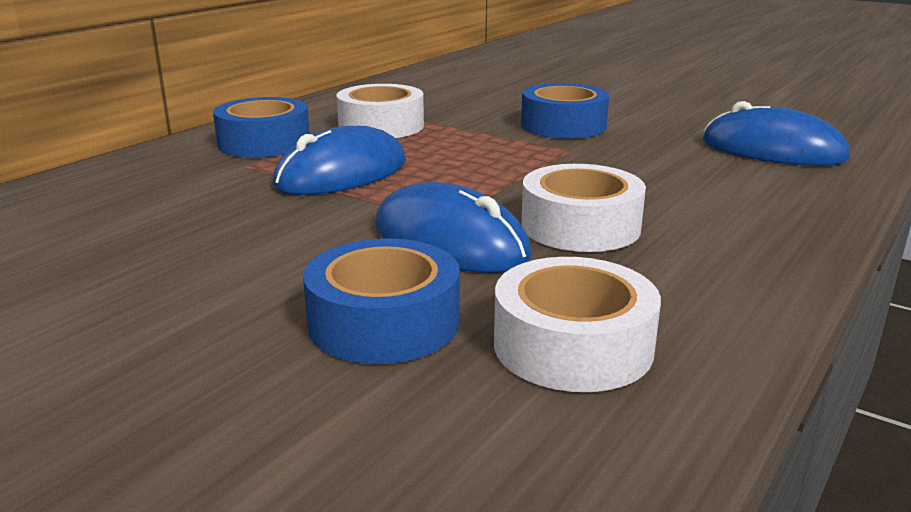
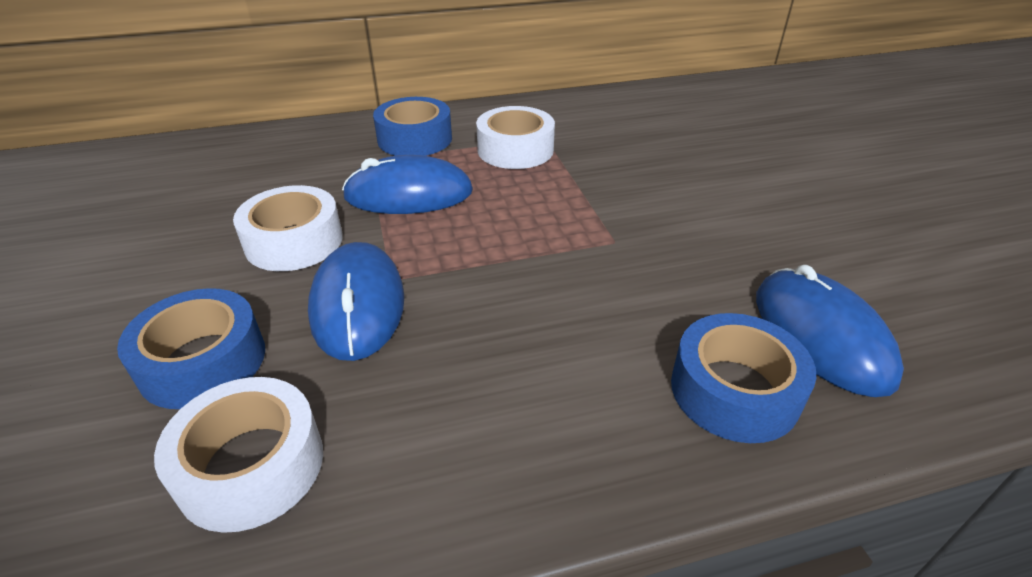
camera: 40 degrees right, 15 degrees up
blue tape [521,83,609,139] -> blue tape moved to [671,313,816,443]
white tape [521,164,646,252] -> white tape moved to [233,185,343,271]

